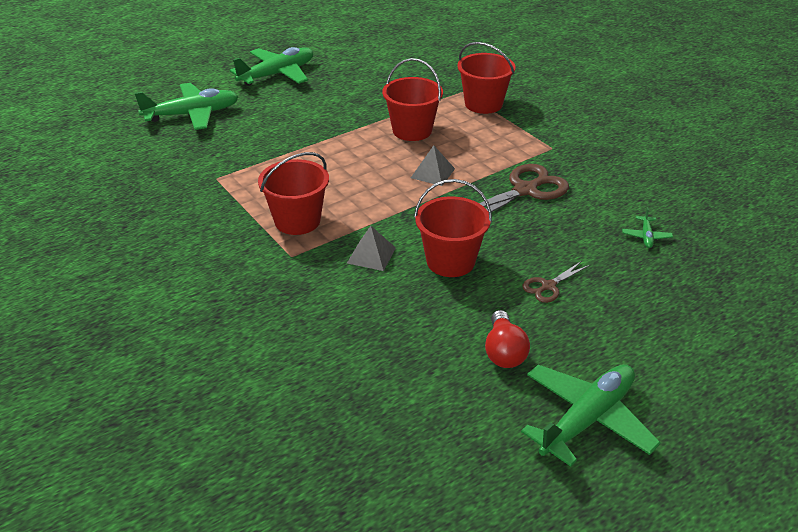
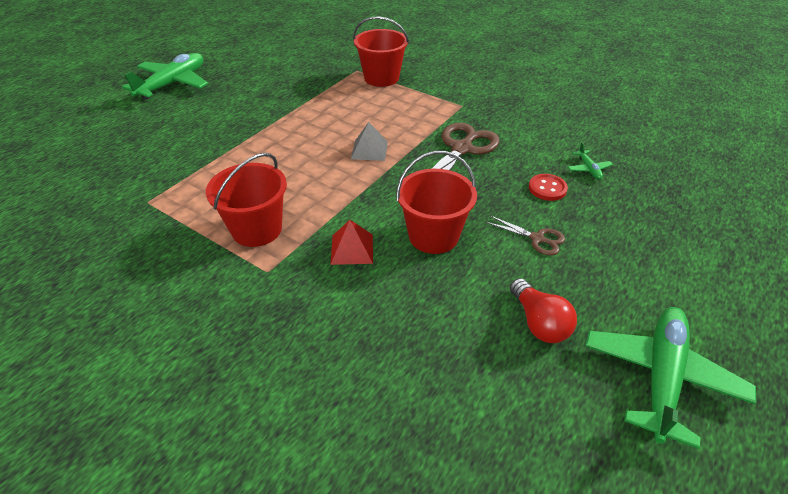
camera: 20 degrees left, 5 degrees up
green plane [135,83,239,130] -> none
grey pyramid [347,226,396,271] -> red pyramid [330,220,373,265]
red bucket [382,58,443,141] -> none
brown scissors [523,261,589,303] -> brown scissors turned 90 degrees counterclockwise [485,216,565,256]
none -> red button [529,174,568,201]

